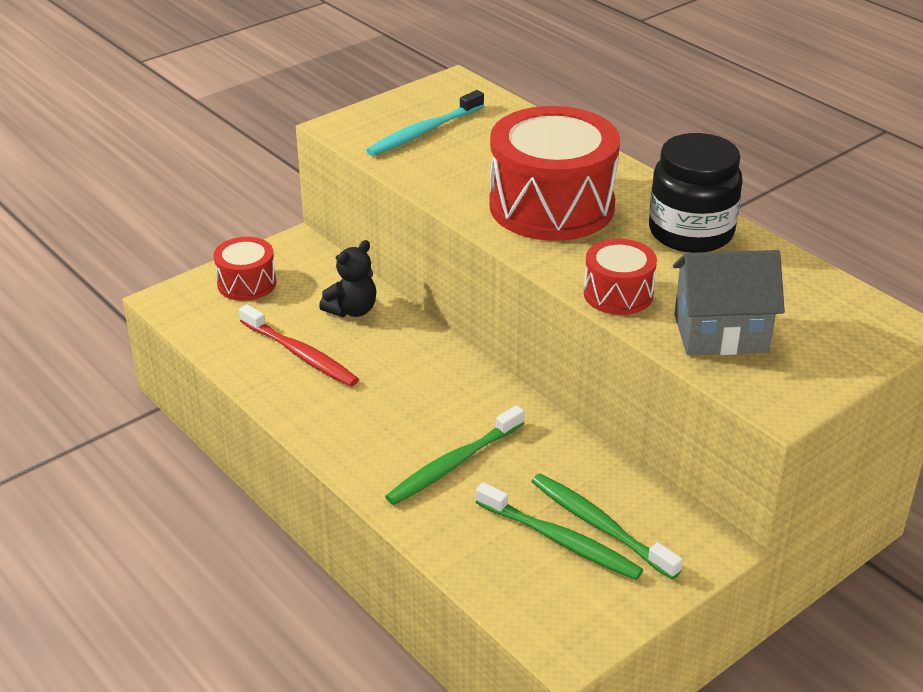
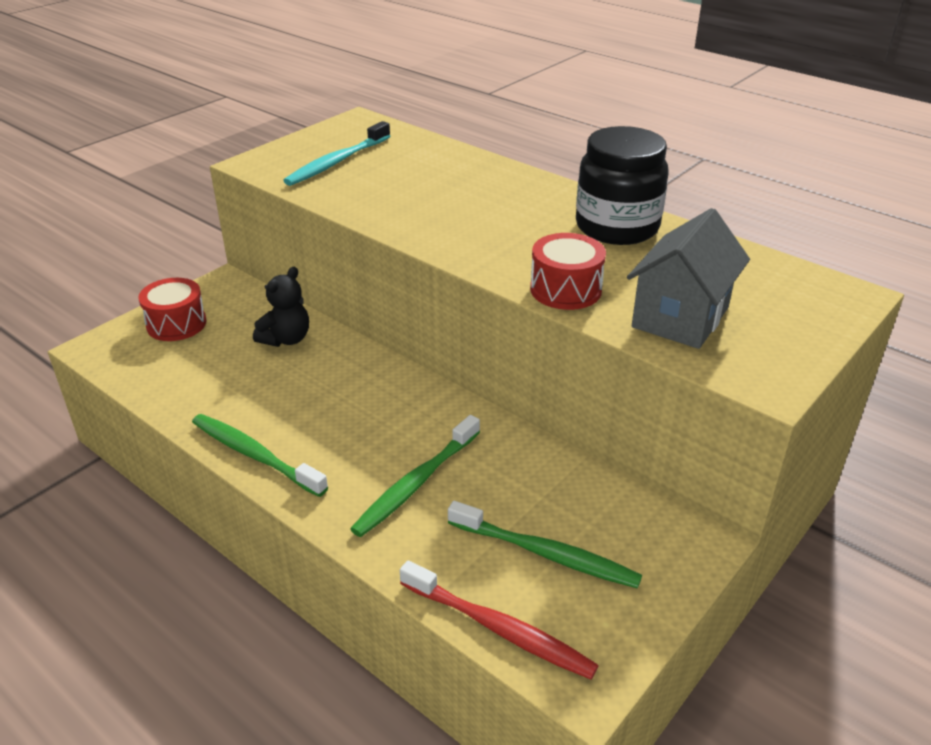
camera: 10 degrees left, 0 degrees up
red toothbrush [239,304,359,387] -> red toothbrush moved to [400,560,599,679]
red drum [489,106,620,241] -> none
green toothbrush [531,473,683,579] -> green toothbrush moved to [192,414,328,497]
grey house [673,250,785,355] -> grey house turned 45 degrees counterclockwise [627,208,750,349]

